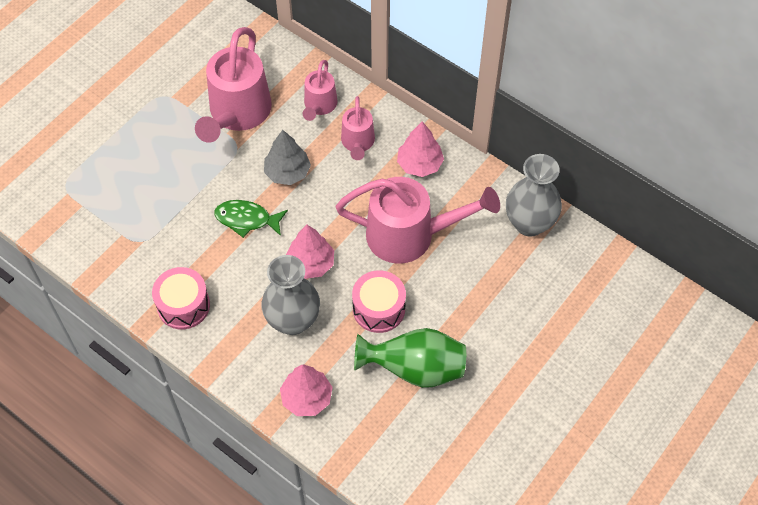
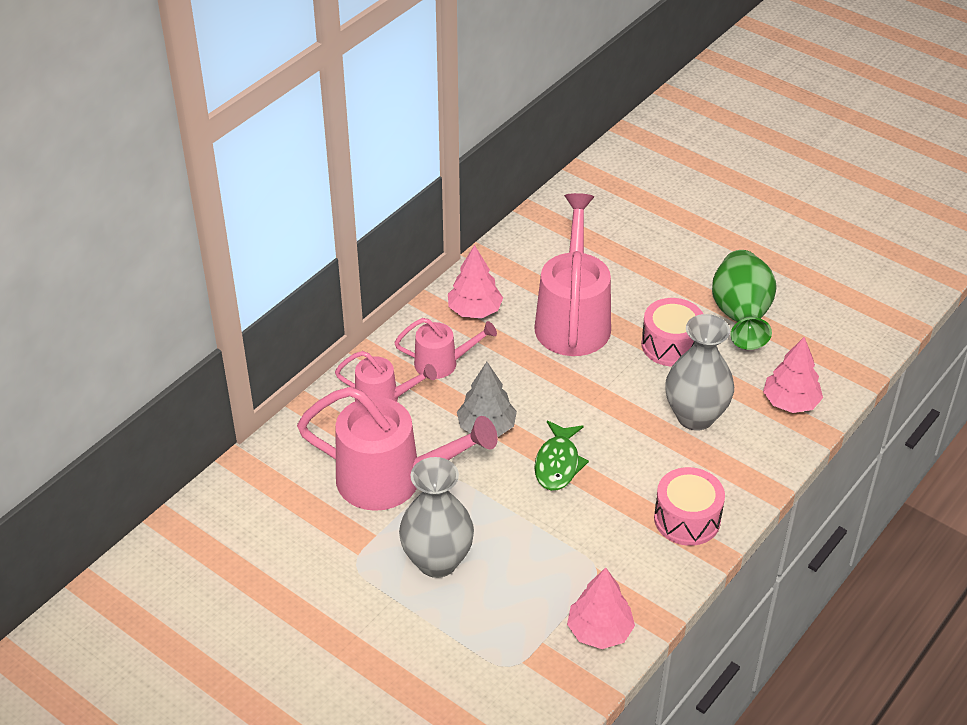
camera: 90 degrees left, 15 degrees down
pink tree [286,225,334,279] -> pink tree moved to [567,567,635,649]
grey vase [506,154,562,237] -> grey vase moved to [399,457,474,578]

